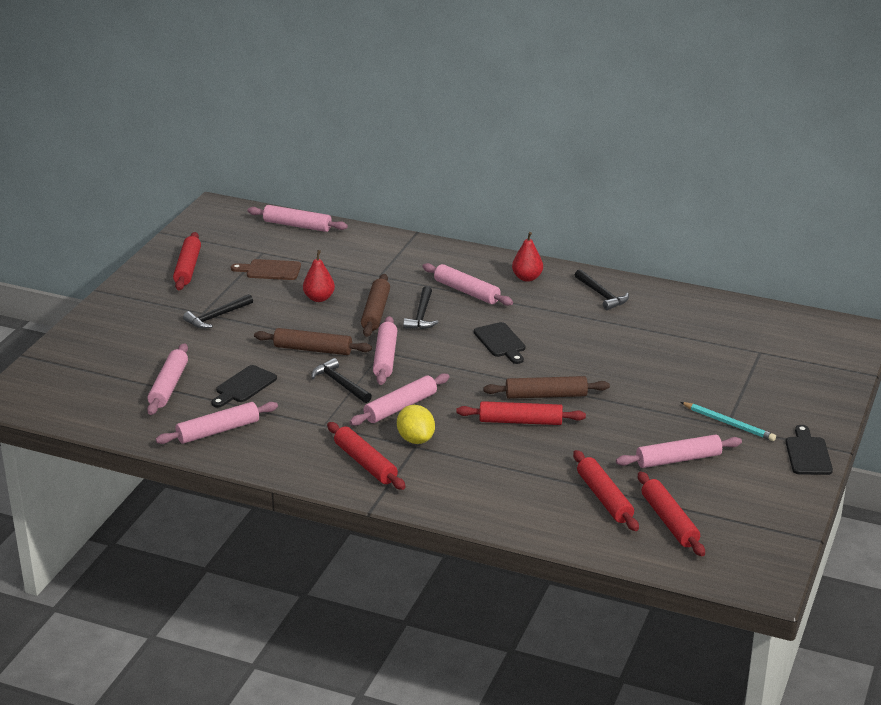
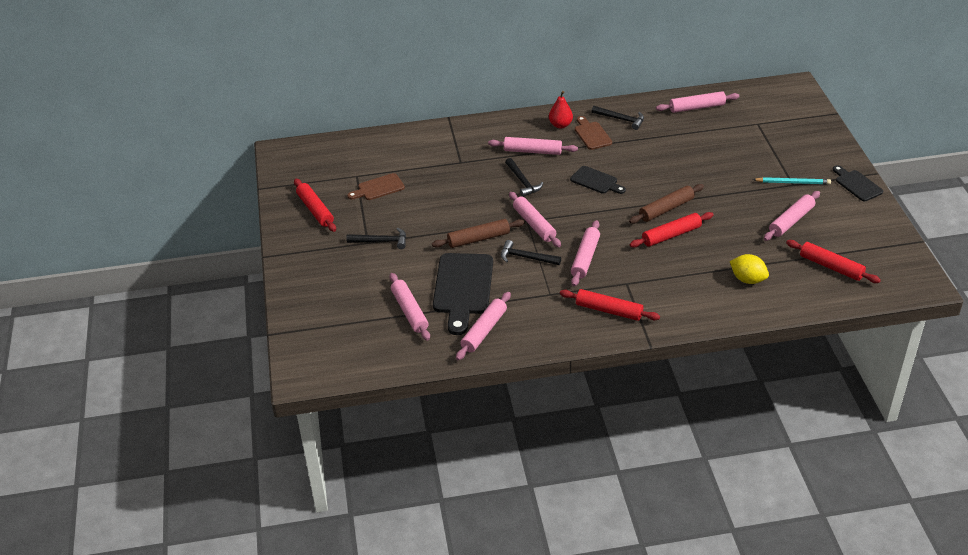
camera: 30 degrees left, 10 degrees up
black hammer [183,294,253,329] -> black hammer turned 105 degrees counterclockwise [346,228,406,249]
black cutting board [211,365,277,408] -> black cutting board [433,253,493,335], size x1.83
pink rolling pin [247,205,348,232] -> pink rolling pin moved to [656,91,739,113]
red pear [303,250,335,302] -> none
brown rolling pin [361,274,390,337] -> none
yellow lemon [397,405,435,444] -> yellow lemon moved to [730,254,769,284]
red rolling pin [573,450,639,531] -> none
none -> brown cutting board [575,116,612,150]

